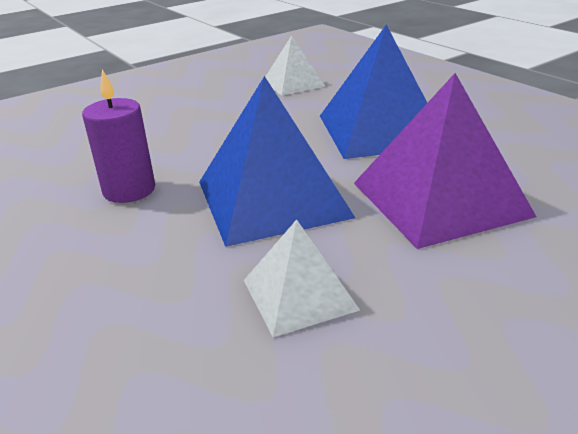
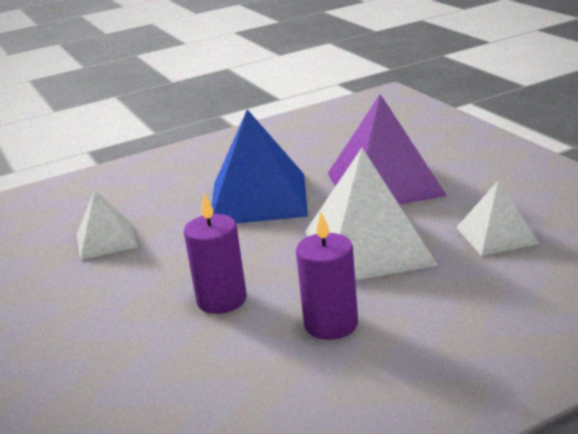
camera: 80 degrees left, 5 degrees down
blue pyramid [199,76,355,247] -> white pyramid [305,148,438,280]
none -> purple candle [184,193,247,314]

